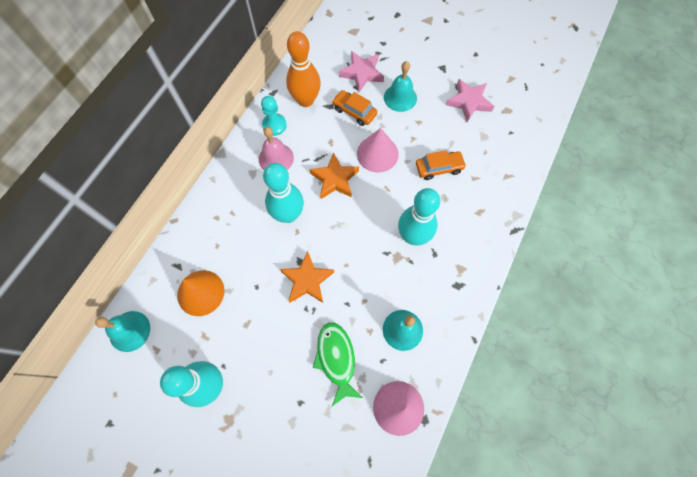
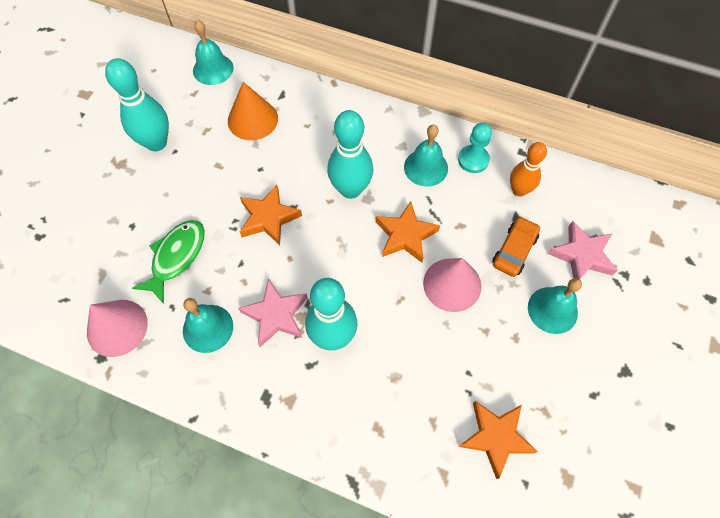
camera: 85 degrees right, 5 degrees down
pink bell [259,127,294,170] -> turquoise bell [404,125,448,187]
orange bowling pin [286,31,321,107] -> orange bowling pin [510,142,547,197], size x0.66
green fish [313,322,363,406] -> green fish turned 45 degrees counterclockwise [132,220,205,304]
orange car [416,150,466,180] -> none
pink star [446,79,494,122] -> pink star moved to [238,278,307,347]
none -> orange star [459,401,538,479]

